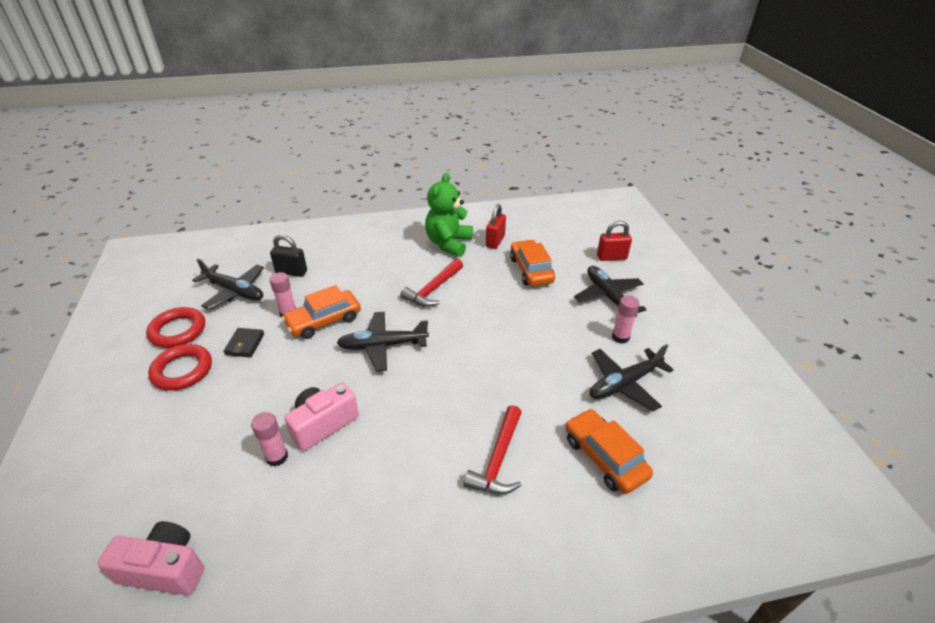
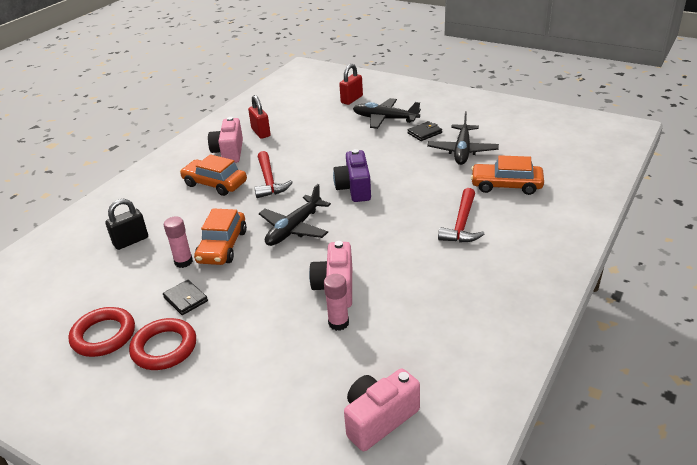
camera: 45 degrees left, 5 degrees down
black plane [192,258,264,310] -> none
green teddy bear [425,173,473,257] -> pink camera [208,117,243,163]
red hammer [463,405,522,494] -> red hammer turned 45 degrees clockwise [438,188,484,243]
orange car [510,240,555,286] -> orange car moved to [180,154,247,196]
pink glue stick [612,295,640,344] -> black wallet [407,121,442,141]
none -> purple camera [333,149,371,202]

